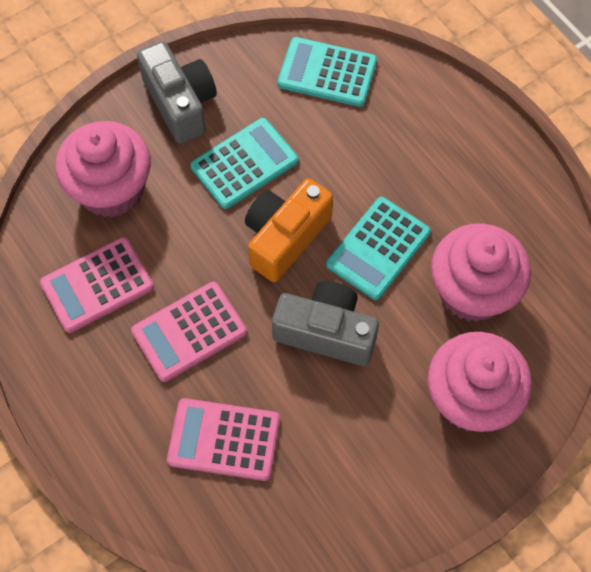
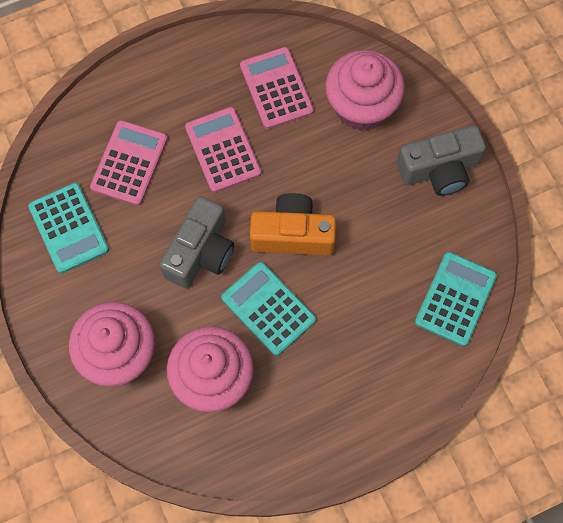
camera: 100 degrees right, 5 degrees up
turquoise calculator [190,118,298,209] -> turquoise calculator moved to [28,183,109,273]
orange camera [245,178,333,282] -> orange camera turned 45 degrees counterclockwise [250,193,336,255]

